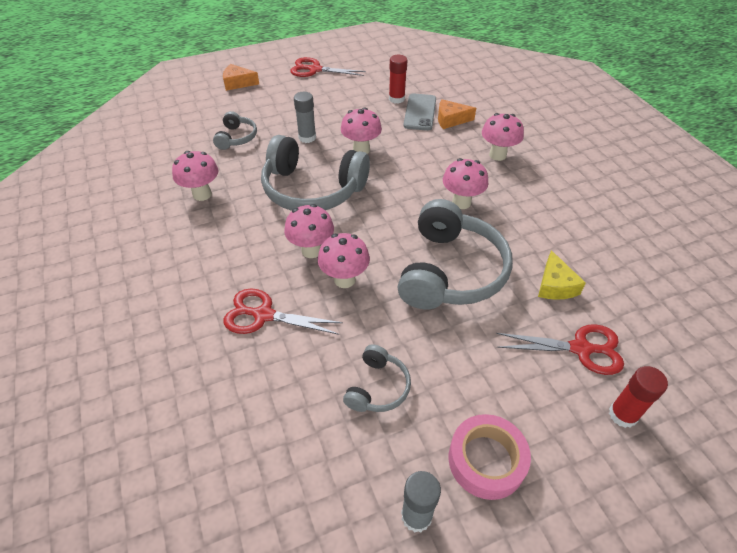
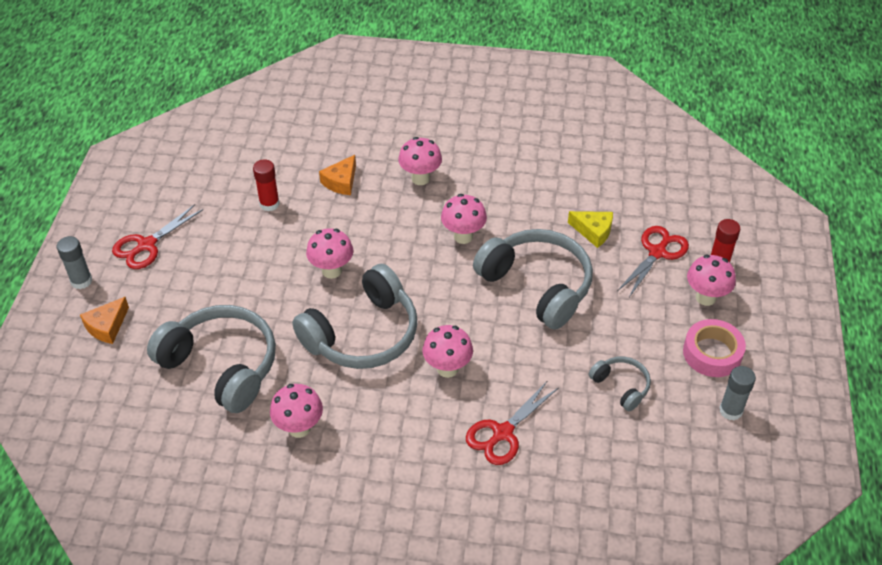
camera: 60 degrees left, 0 degrees up
grey headphones [213,111,257,150] -> grey headphones [147,305,276,413], size x2.07
grey glue stick [294,92,316,143] -> grey glue stick moved to [57,236,92,289]
pink mushroom [318,233,370,288] -> pink mushroom moved to [687,255,736,306]
grey phone [403,93,436,131] -> none

